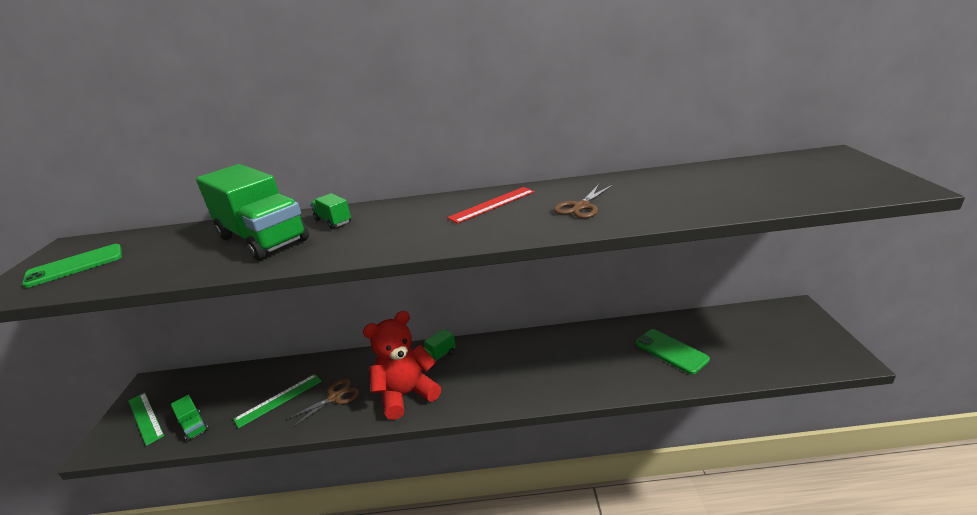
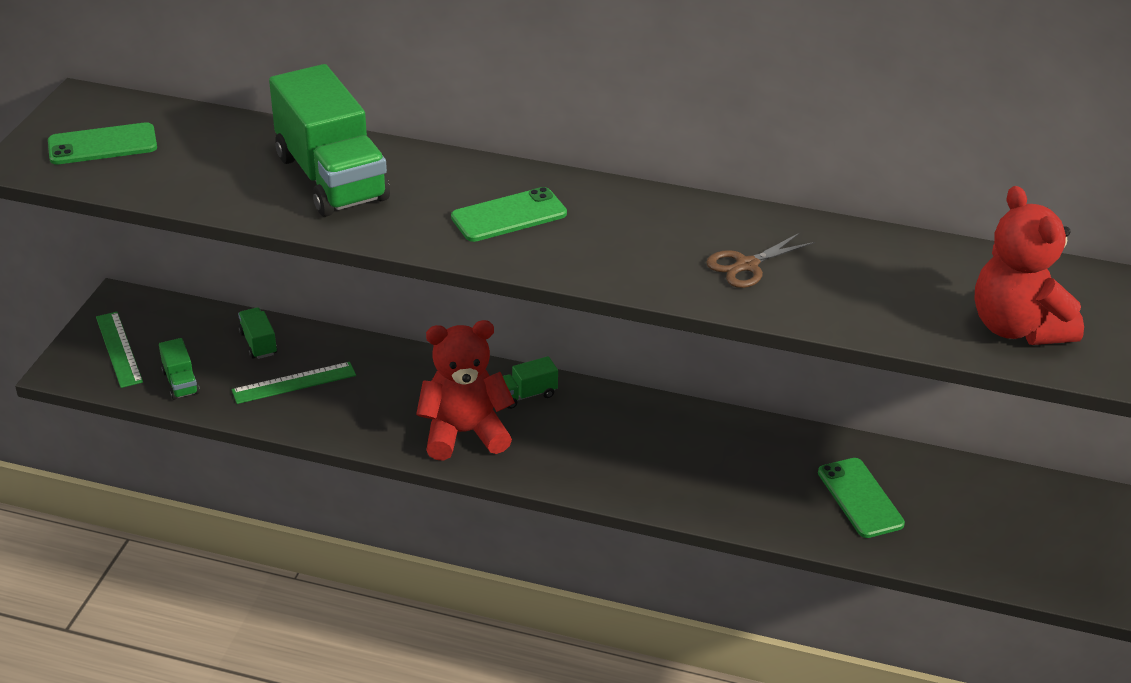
camera: 15 degrees right, 10 degrees up
brown scissors [285,379,359,428] -> none
green truck [310,193,351,229] -> green truck moved to [238,307,277,359]
red ruler [447,187,535,224] -> none
none -> green phone [451,187,567,242]
none -> red teddy bear [974,186,1084,345]

